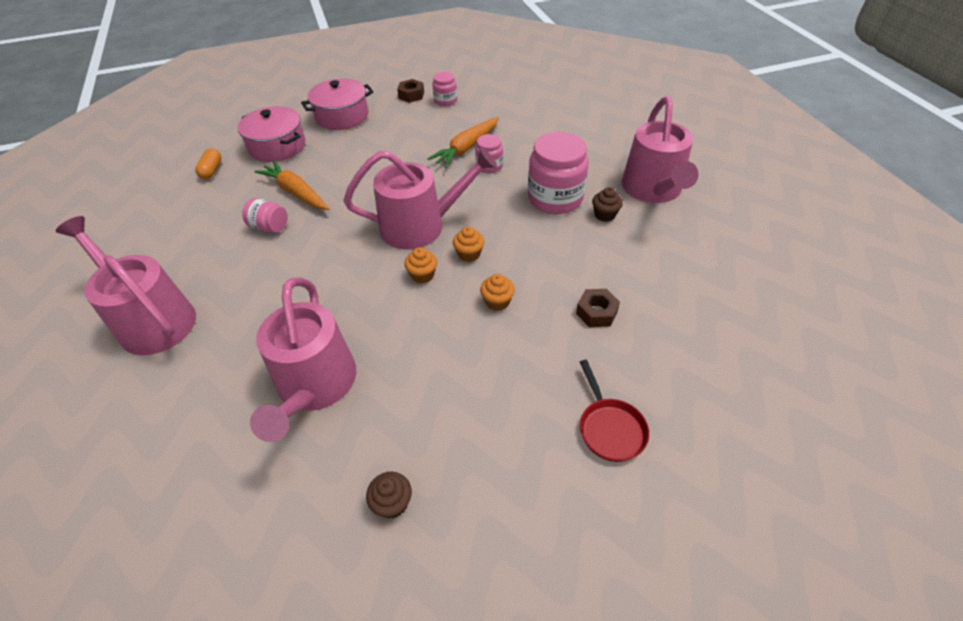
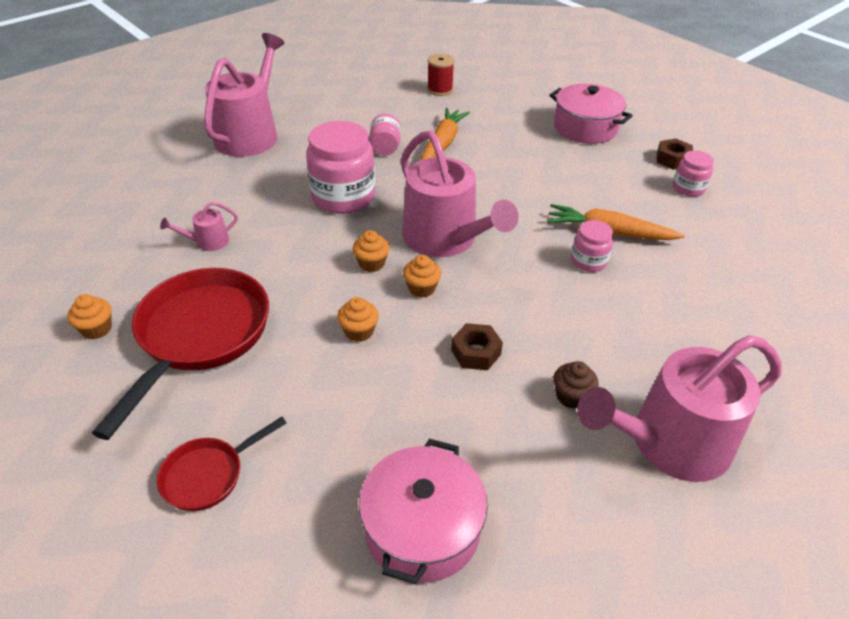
camera: 65 degrees right, 5 degrees down
orange capsule [195,148,222,179] -> red spool [427,54,454,96]
pink pot [237,106,305,162] -> pink pot moved to [359,439,488,584]
pink watering can [250,277,356,442] -> pink watering can [160,201,238,251], size x0.42
brown cupcake [366,472,412,518] -> orange cupcake [67,294,112,339]
pink jar [528,132,589,214] -> pink jar moved to [306,121,375,214]
brown nut [576,289,620,327] -> brown nut moved to [451,323,503,370]
none -> red pan [92,268,269,440]

